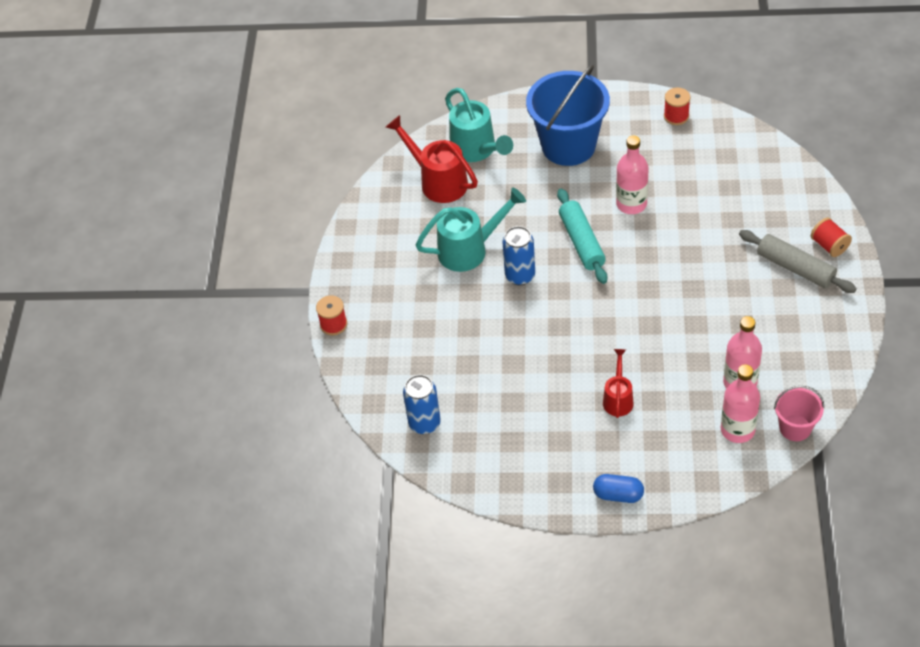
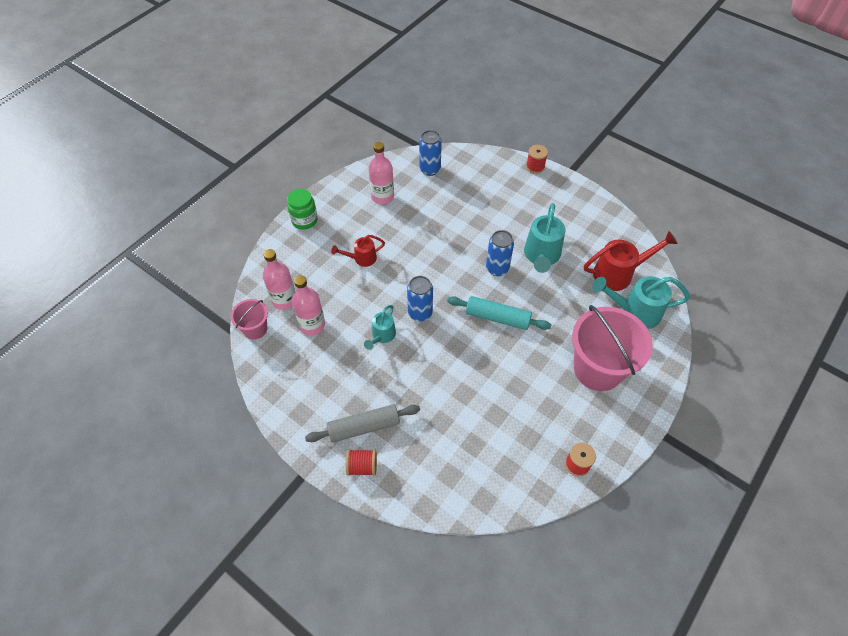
camera: 120 degrees right, 5 degrees up
blue bucket [526,64,610,166] -> pink bucket [572,305,653,391]
blue capsule [593,474,644,503] -> green jar [287,189,318,230]
red watering can [603,349,634,418] -> red watering can turned 120 degrees clockwise [331,235,385,267]
pink bottle [616,135,648,214] -> pink bottle moved to [369,142,394,204]
none -> turquoise watering can [364,305,396,350]
none -> blue can [407,276,433,322]

